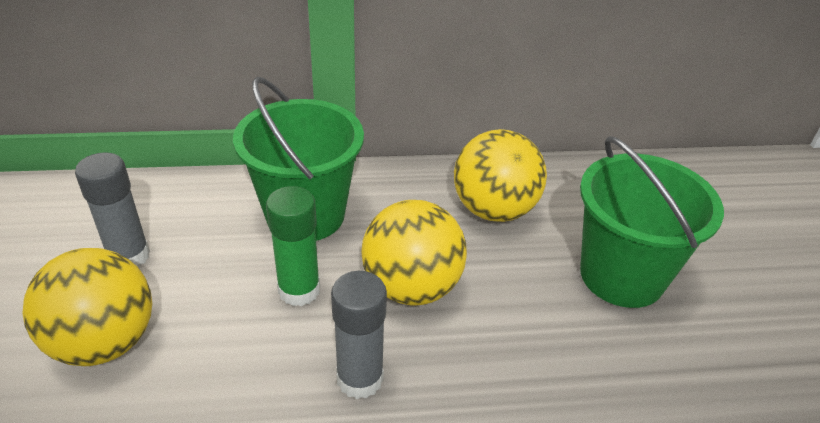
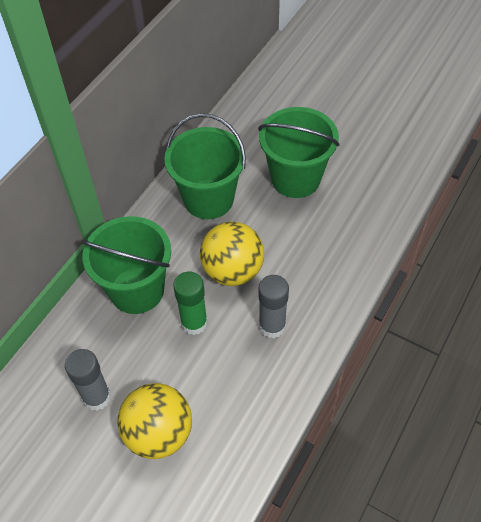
camera: 50 degrees left, 15 degrees up
yellow ball [454,129,547,222] -> green bucket [164,113,246,219]

